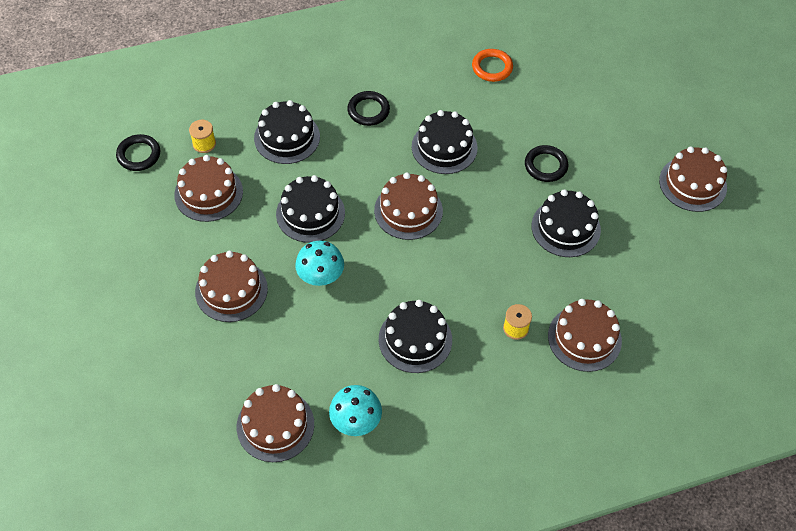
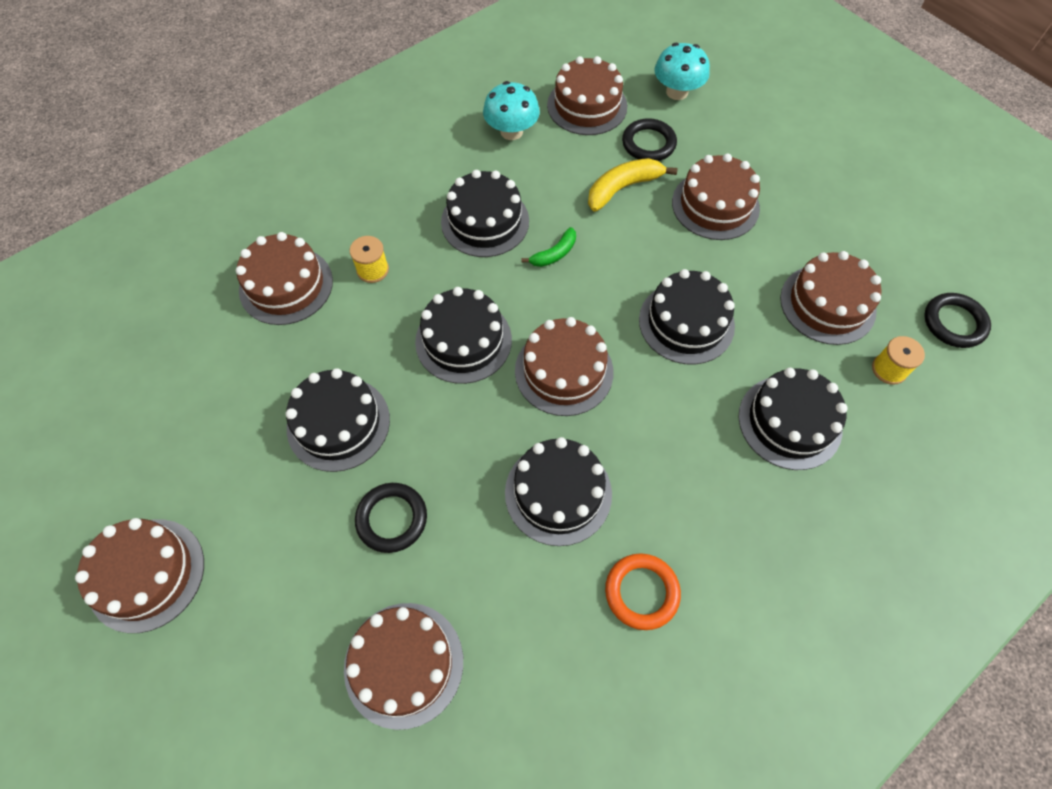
camera: 160 degrees right, 5 degrees up
turquoise mushroom [295,241,344,286] -> turquoise mushroom moved to [654,43,710,100]
black ring [347,91,390,126] -> black ring moved to [622,118,677,161]
orange ring [472,49,513,82] -> orange ring moved to [605,553,681,630]
none -> brown cake [344,603,463,730]
none -> black cake [415,287,512,384]
none -> green banana [521,227,576,267]
none -> yellow banana [588,158,678,212]

